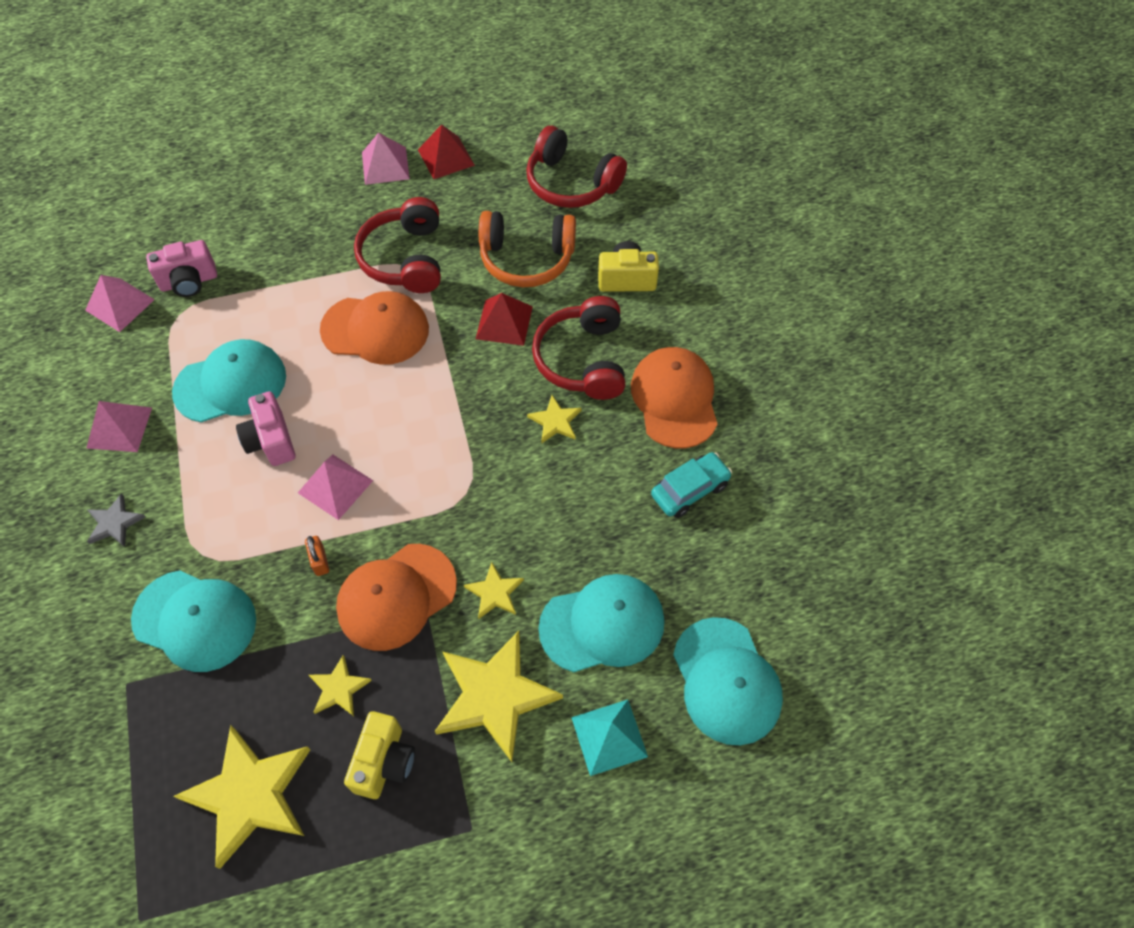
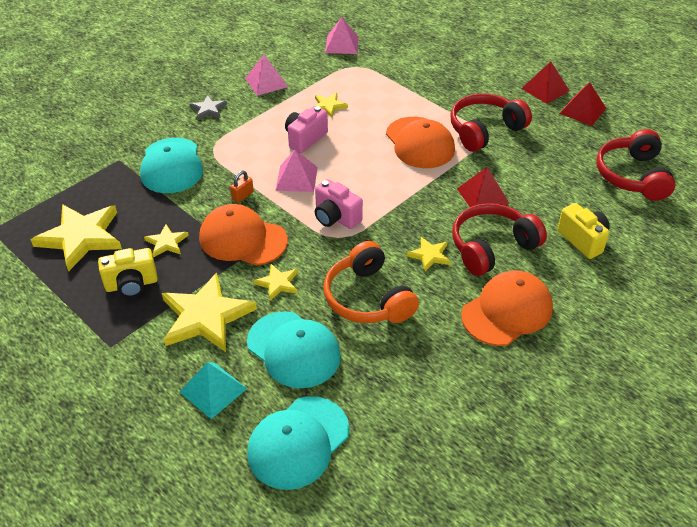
camera: 60 degrees right, 15 degrees down
pink camera [146,240,217,297] -> pink camera moved to [315,179,363,229]
turquoise cap [172,339,286,423] -> yellow star [315,93,348,118]
pink pyramid [362,133,410,185] -> red pyramid [521,62,570,104]
orange headphones [479,211,576,287] -> orange headphones moved to [324,241,419,323]
turquoise car [651,452,732,518] -> none

